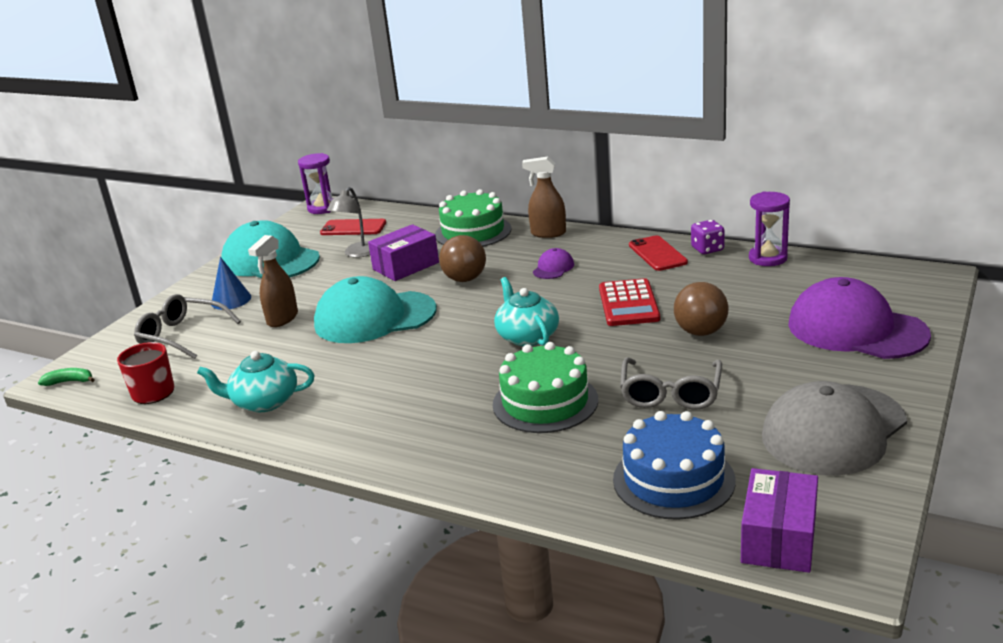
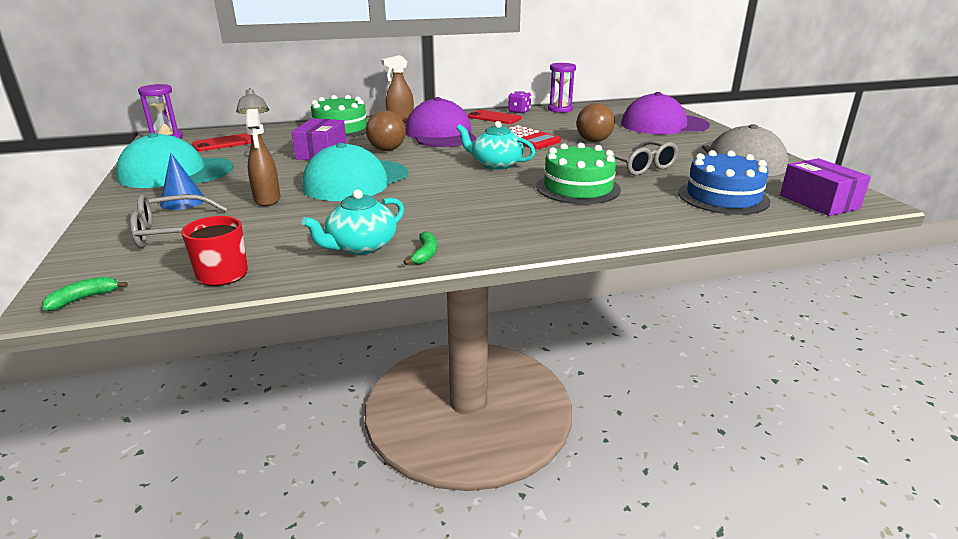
camera: 45 degrees left, 0 degrees up
purple cap [533,248,574,279] -> purple cap [406,97,476,147], size x2.34
none -> green banana [404,231,437,265]

